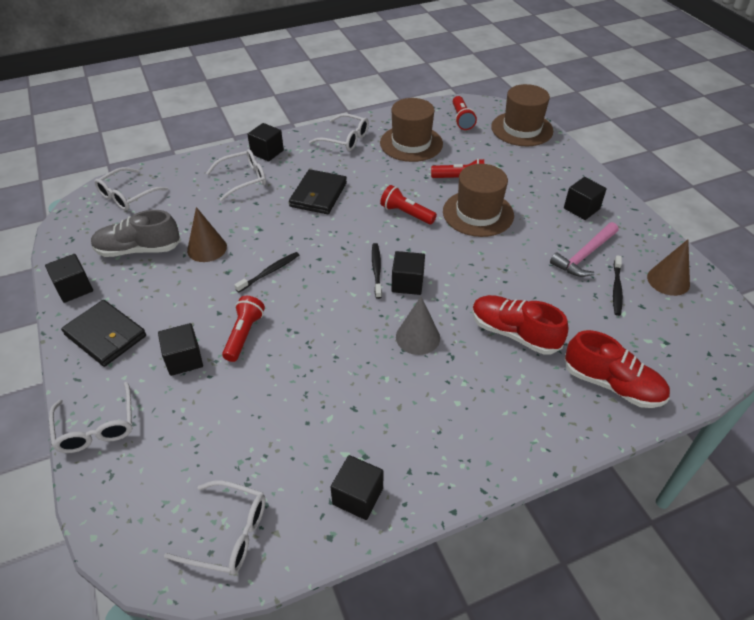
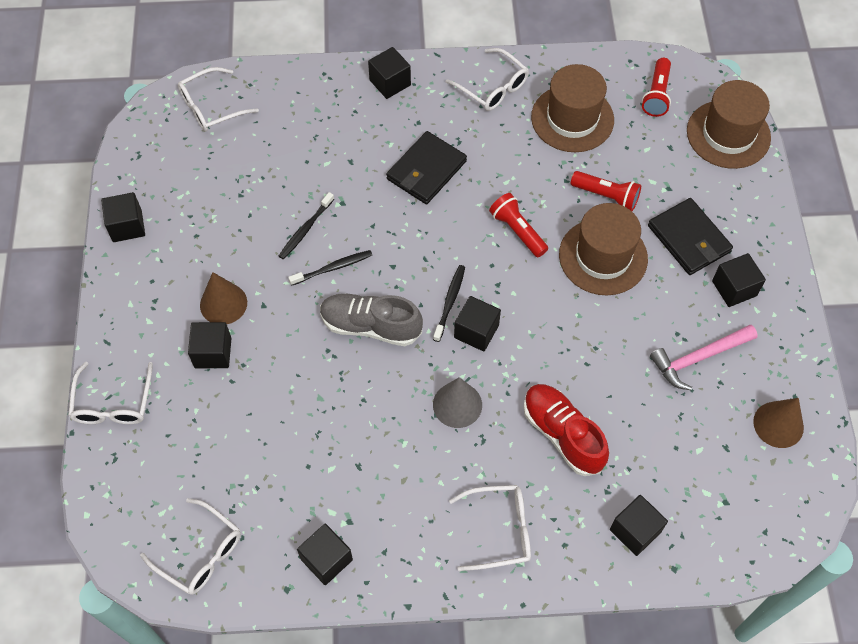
camera: 20 degrees right, 15 degrees up
black wallet [61,300,146,367] -> black wallet moved to [648,198,733,275]
grey shoe [91,210,181,257] -> grey shoe moved to [320,294,423,346]
brown cone [187,207,227,262] -> brown cone moved to [200,272,247,324]
white glasses [206,149,266,201] -> white glasses moved to [449,485,531,571]
red flashlight [222,296,265,362] -> none
red shoe [564,330,670,408] -> black cube [610,495,668,556]
black toothbrush [613,255,623,316] -> black toothbrush moved to [279,192,334,259]

